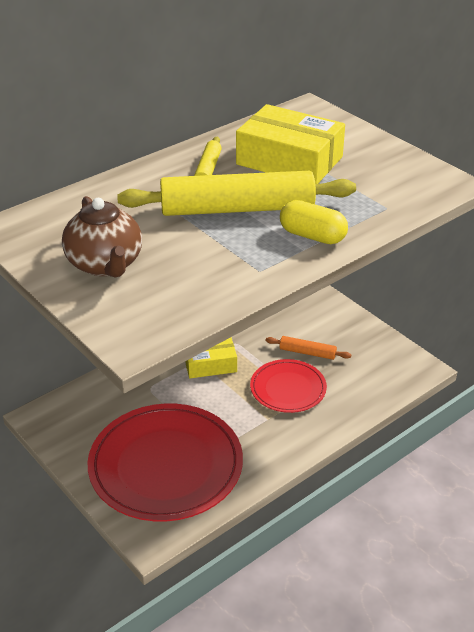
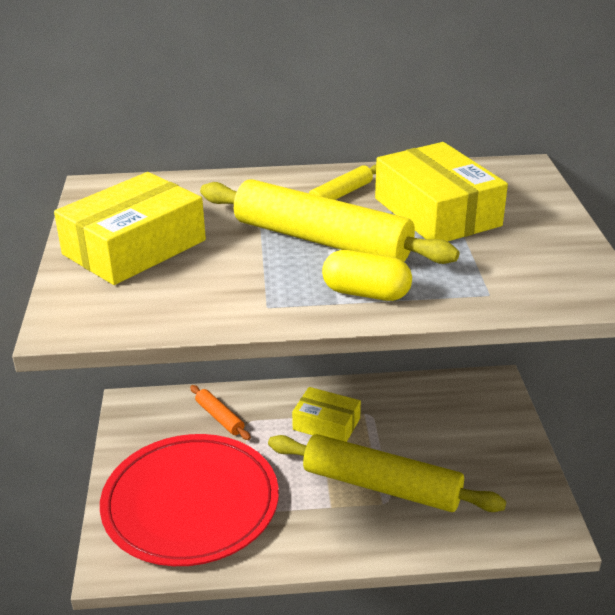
camera: 35 degrees right, 5 degrees down
brown teapot [62,196,142,277] -> yellow box [54,172,206,285]
red plate [250,359,327,413] -> yellow rolling pin [268,434,506,512]
orange rolling pin [266,336,351,360] -> orange rolling pin moved to [190,385,251,440]
yellow capsule [280,200,348,244] -> yellow capsule turned 45 degrees counterclockwise [322,250,412,301]

